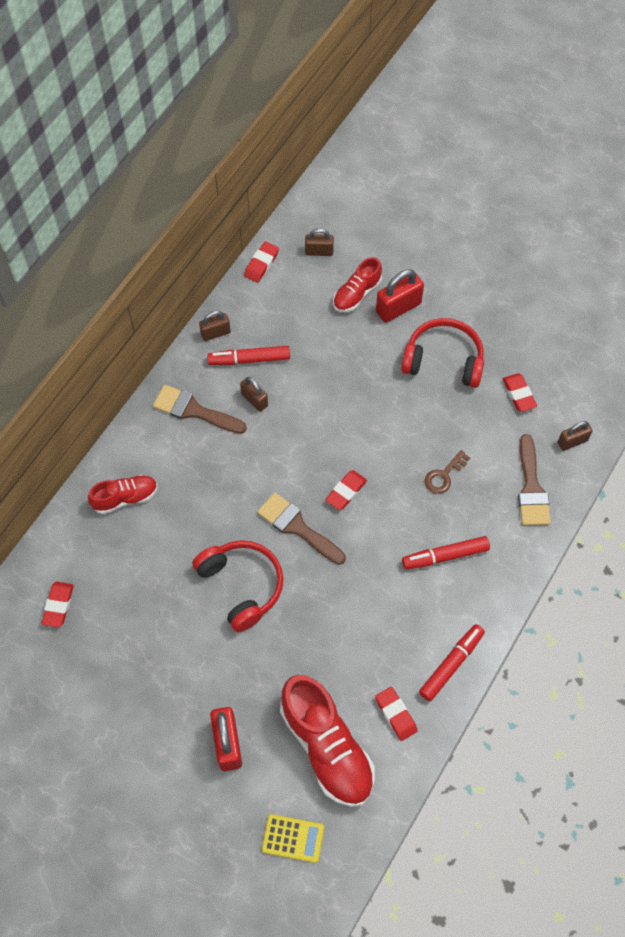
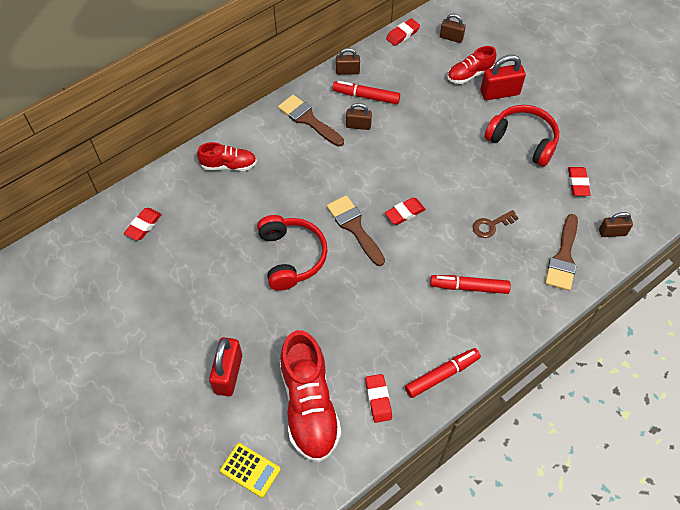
camera: 20 degrees right, 5 degrees down
brown padlock [240,377,268,412] -> brown padlock turned 60 degrees counterclockwise [346,103,372,130]

